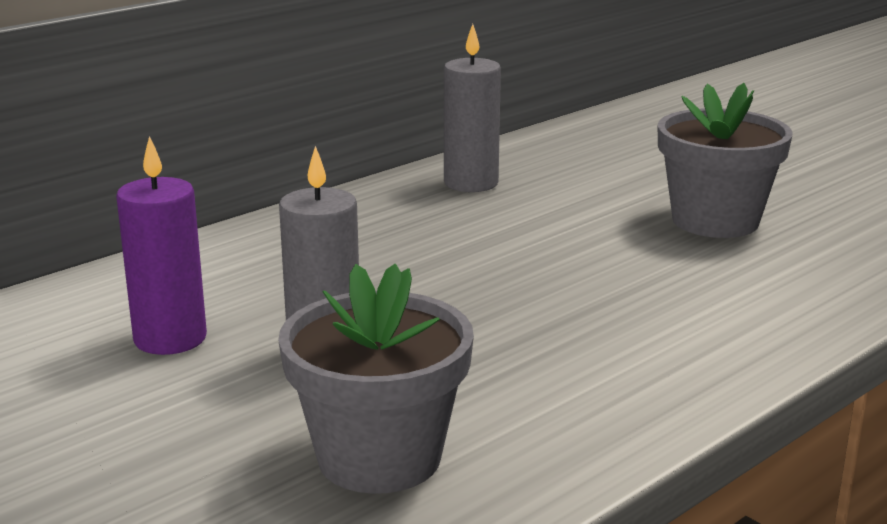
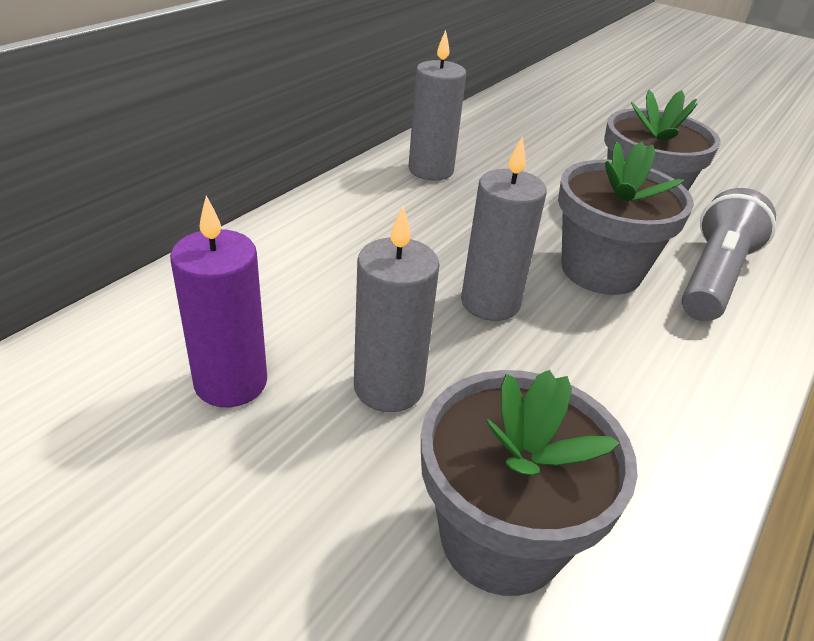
camera: 15 degrees left, 15 degrees up
none -> grey candle [461,137,547,321]
none -> grey flower pot [558,142,694,295]
none -> grey flashlight [682,188,776,321]

